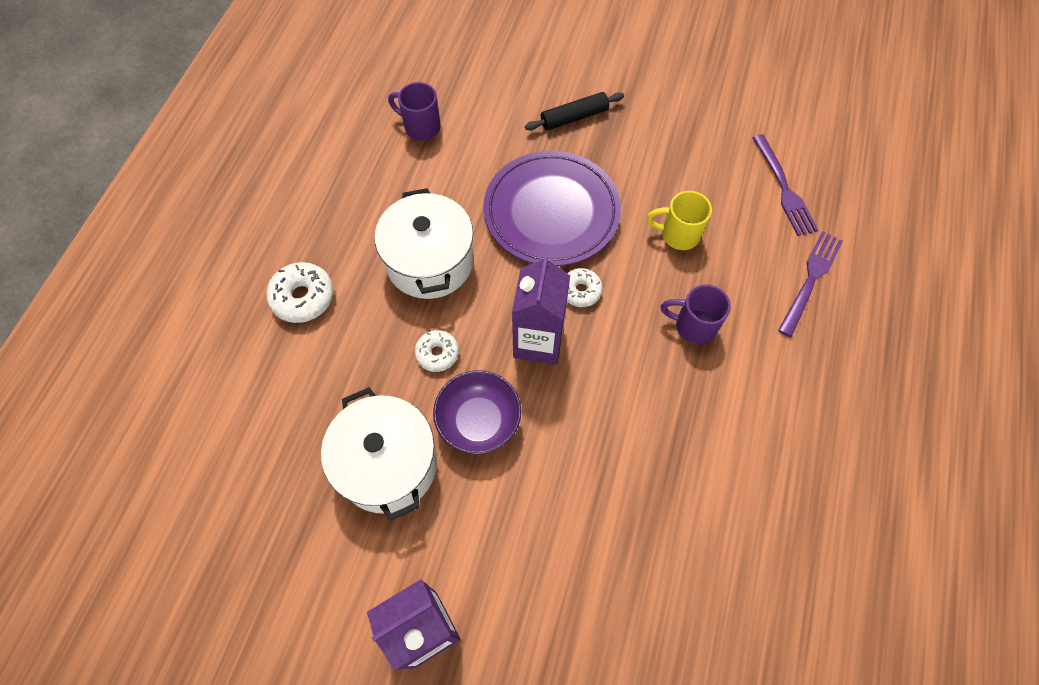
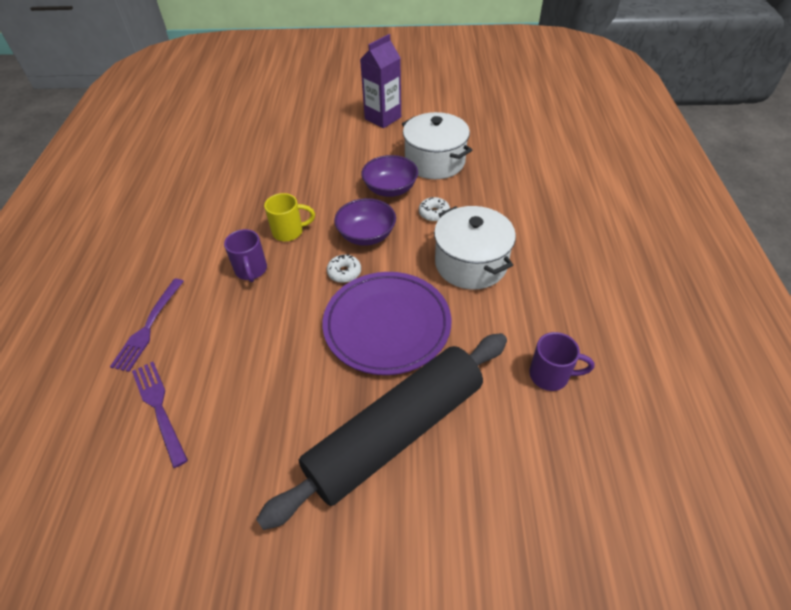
camera: 165 degrees right, 15 degrees down
white donut [266,262,334,323] -> none
purple carton [512,254,570,365] -> purple bowl [334,198,396,246]
black rolling pin [525,92,624,131] -> black rolling pin [256,333,507,530], size x2.43
yellow mug [646,191,712,250] -> yellow mug moved to [264,193,315,241]
purple mug [661,285,731,344] -> purple mug turned 75 degrees clockwise [224,229,267,282]

